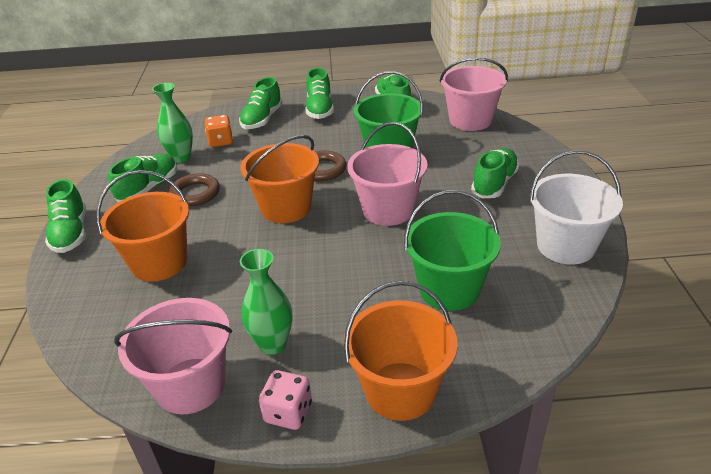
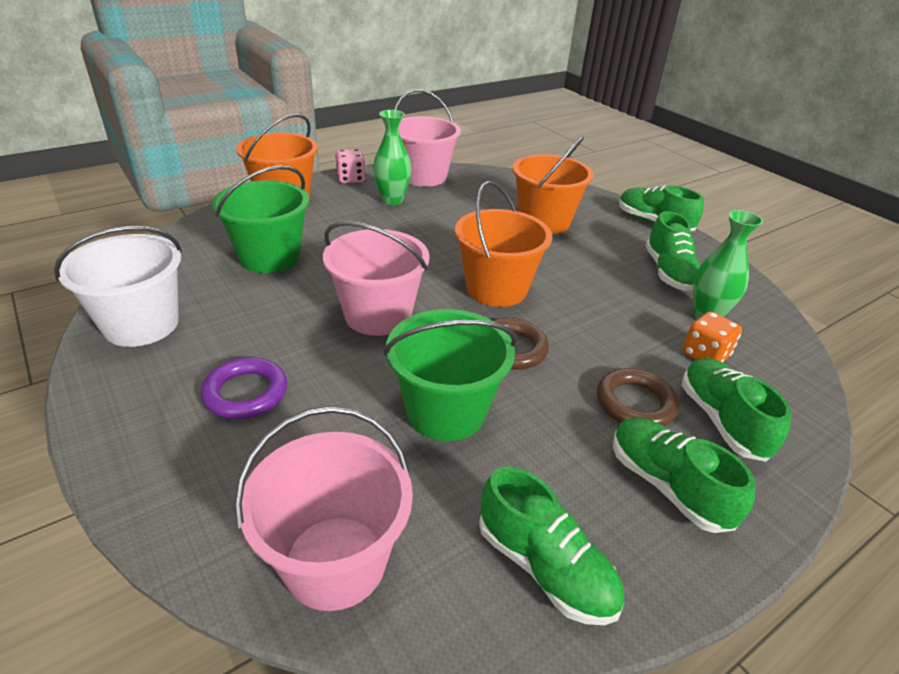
camera: 145 degrees right, 0 degrees up
brown ring [169,173,220,207] -> brown ring moved to [597,368,679,426]
green shoe [471,148,519,198] -> purple ring [201,357,287,419]

